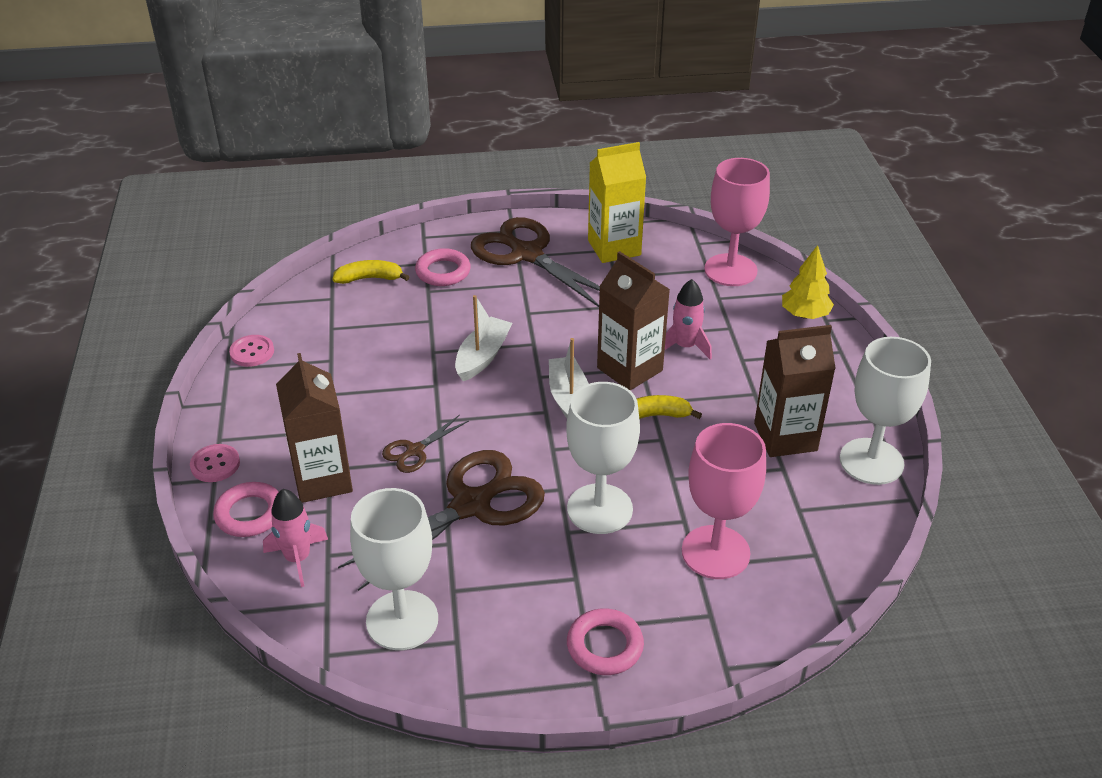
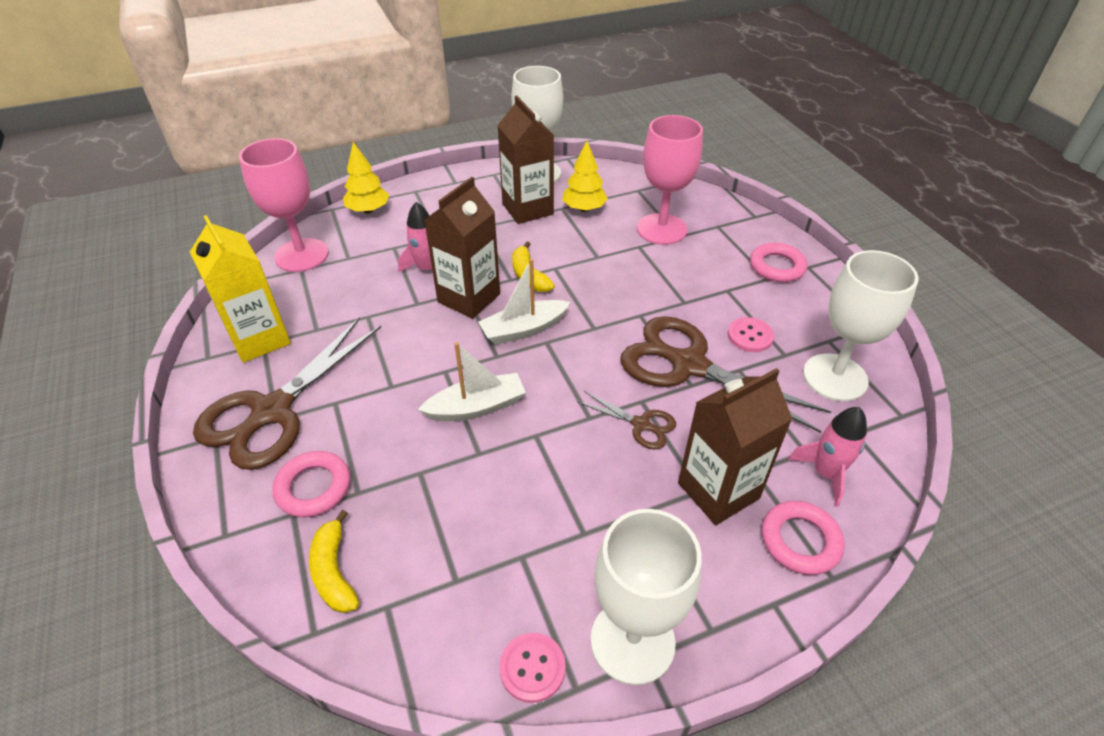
camera: 105 degrees left, 5 degrees up
pink button [190,444,240,482] -> pink button moved to [728,317,774,352]
white boat [455,295,513,381] -> white boat turned 150 degrees clockwise [418,342,526,421]
white goblet [566,382,640,534] -> white goblet moved to [591,509,702,685]
none -> yellow tree [562,141,608,212]

